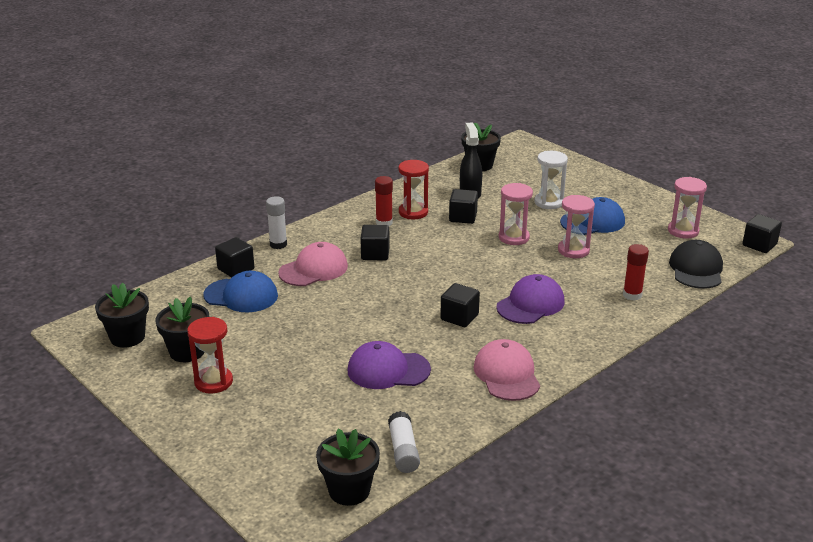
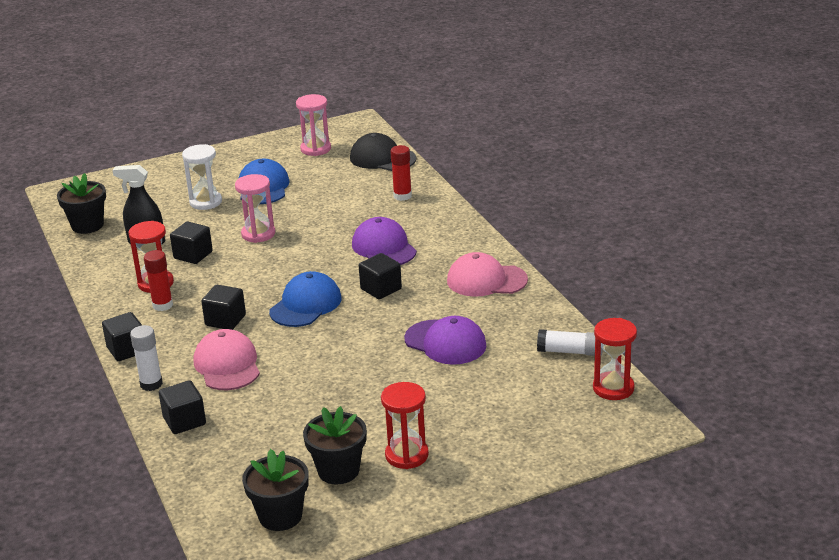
camera: 70 degrees left, 0 degrees up
blue cap [203,271,278,312] -> blue cap moved to [269,271,342,327]
black flower pot [316,429,380,506] -> red hourglass [593,318,637,400]
purple cap [347,341,431,389] -> purple cap turned 75 degrees counterclockwise [404,316,487,365]
pink hourglass [558,195,595,258] -> none
black cube [743,214,782,253] -> black cube moved to [102,312,142,361]

